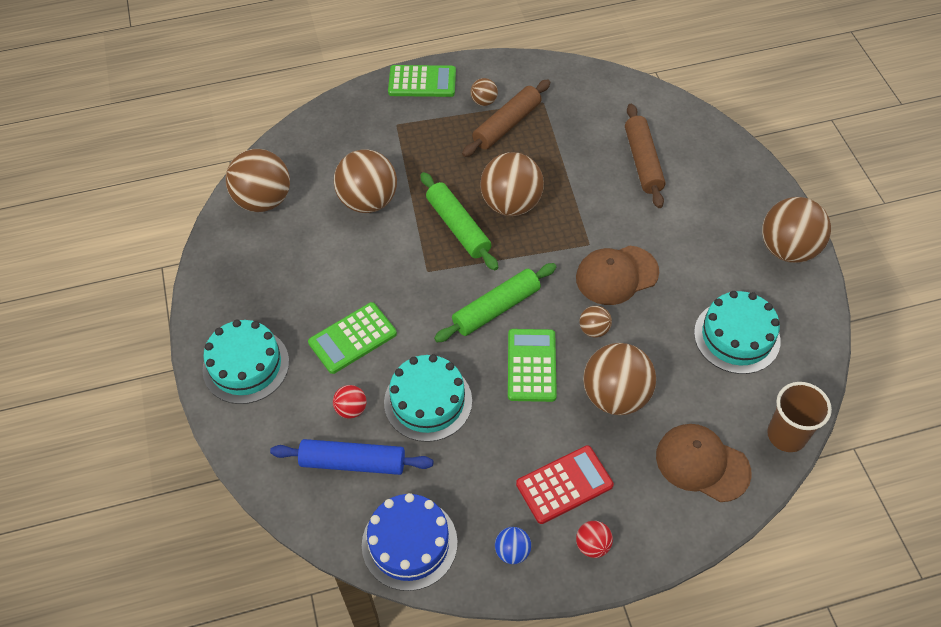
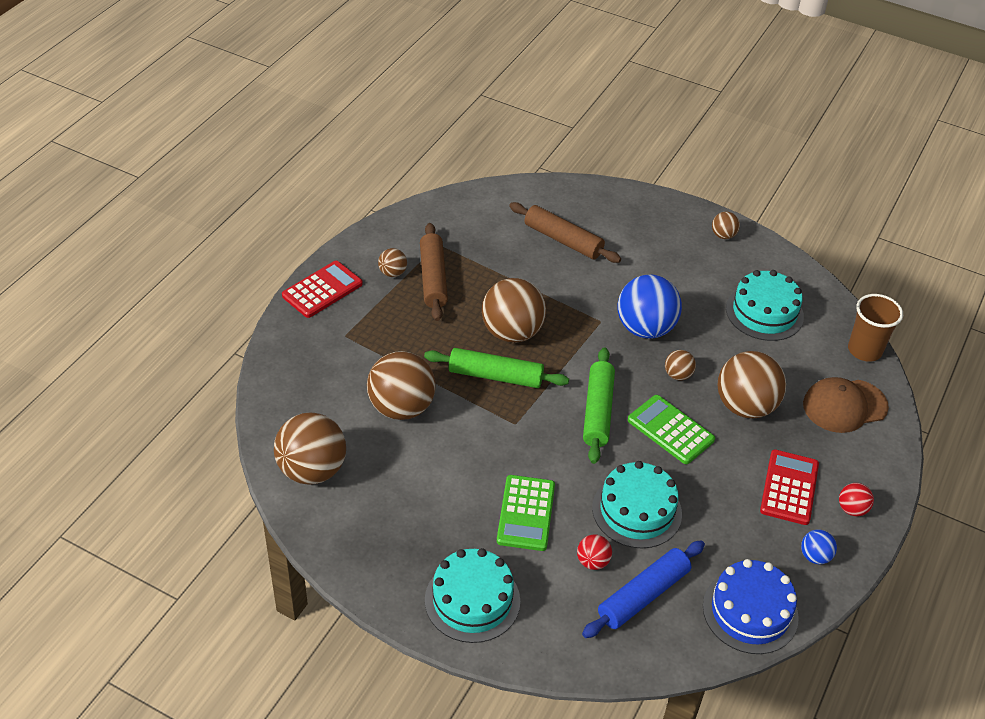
camera: 50 degrees left, 10 degrees down
green calculator [388,65,456,97] -> red calculator [282,261,363,318]
brown cap [576,246,659,305] -> blue ball [617,275,682,339]
brown ball [762,197,831,263] -> brown ball [712,212,740,239], size x0.47

